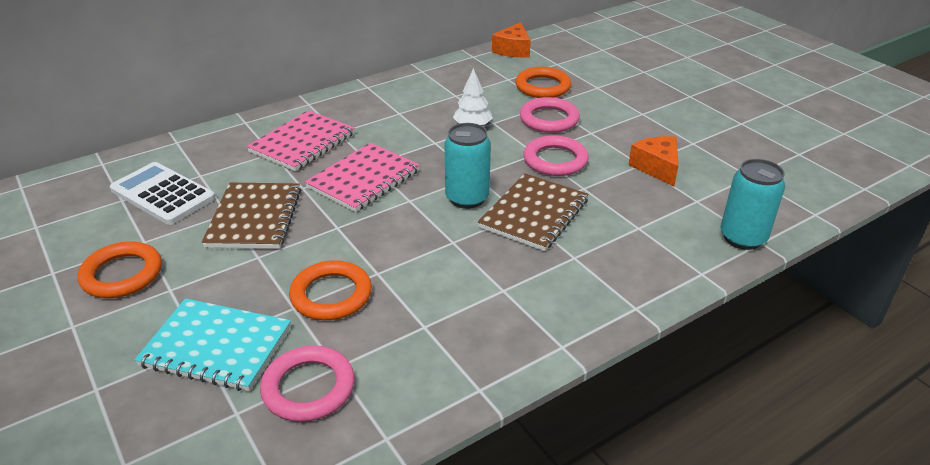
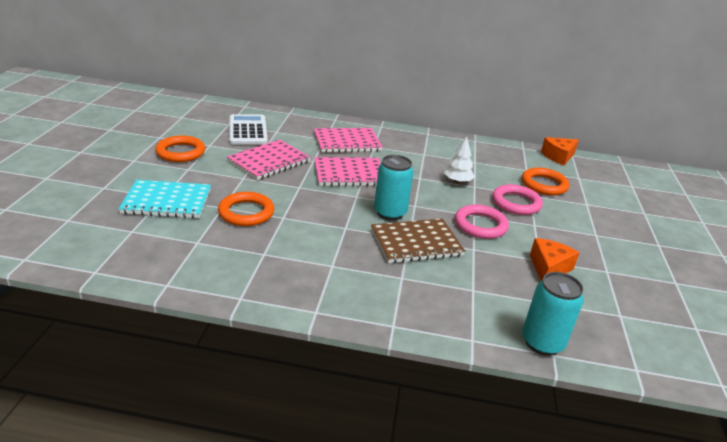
camera: 40 degrees right, 5 degrees down
turquoise notebook [134,298,291,391] -> turquoise notebook turned 60 degrees counterclockwise [119,180,211,218]
brown notebook [202,183,301,249] -> pink notebook [227,139,310,180]
pink ring [260,346,355,422] -> none

